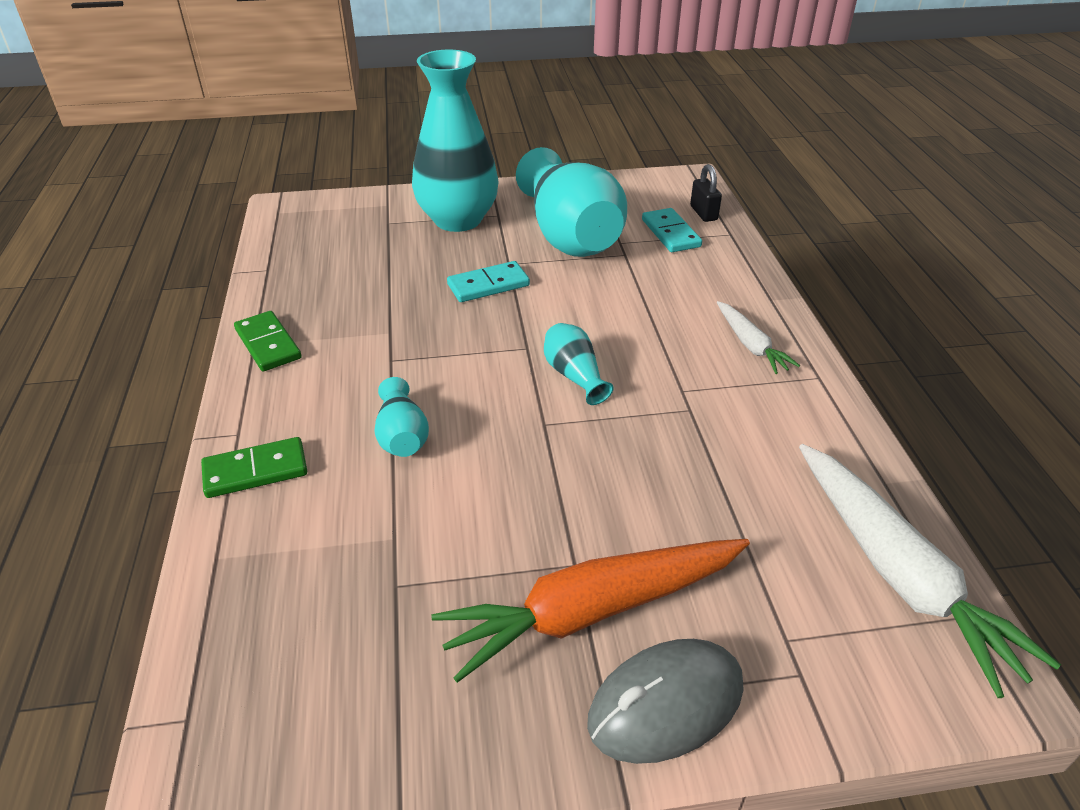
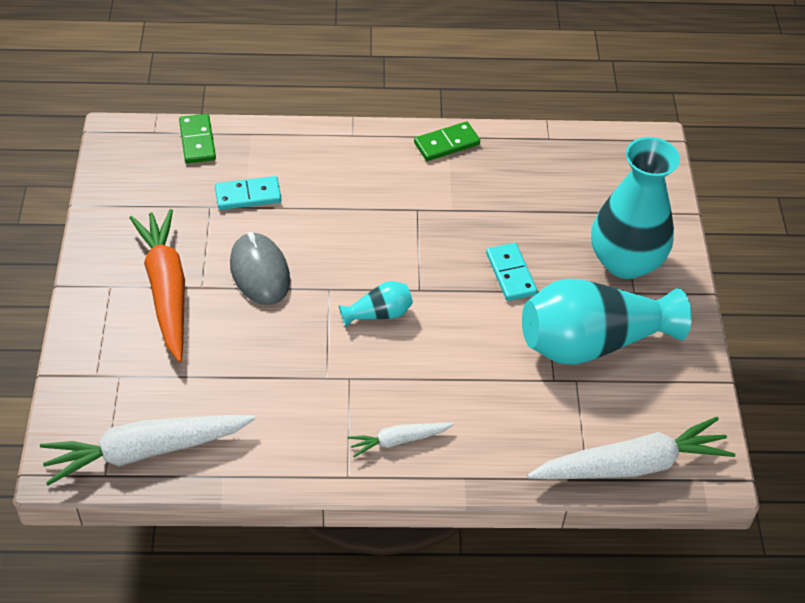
camera: 95 degrees right, 10 degrees up
green domino [201,437,307,498] -> green domino moved to [179,114,216,164]
turquoise vase [375,377,429,457] -> none
grey mouse [587,639,743,764] -> grey mouse moved to [230,232,290,305]
turquoise domino [642,208,702,252] -> turquoise domino moved to [215,176,281,210]
black padlock [690,164,722,222] -> white carrot [527,417,735,480]

